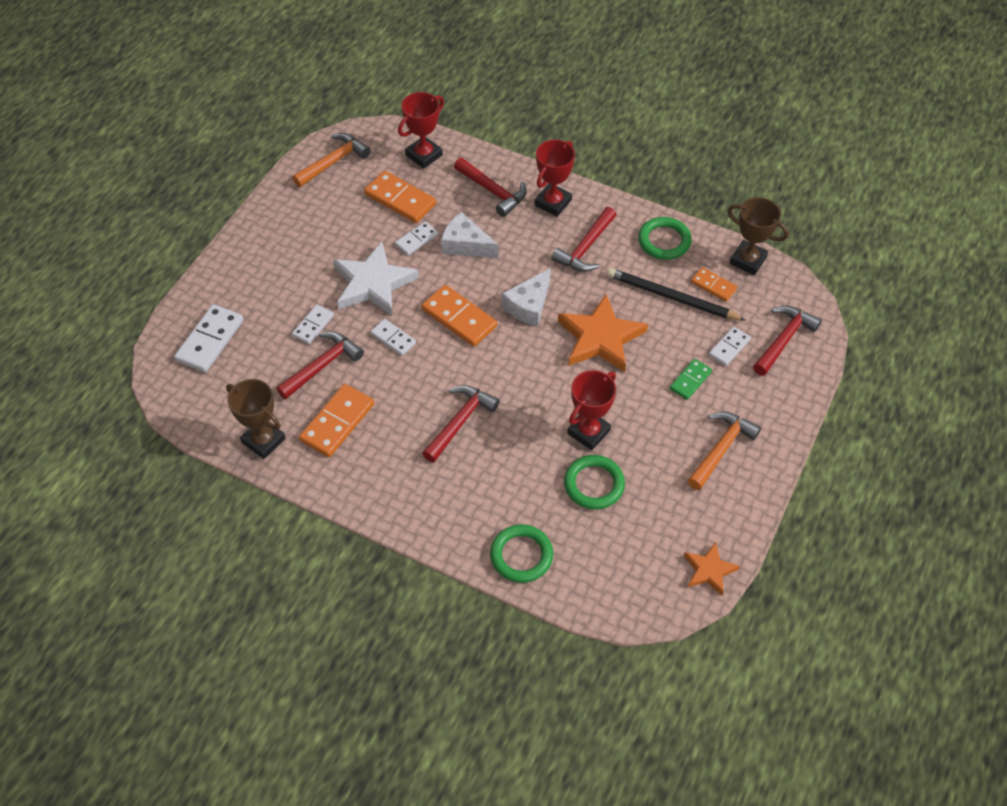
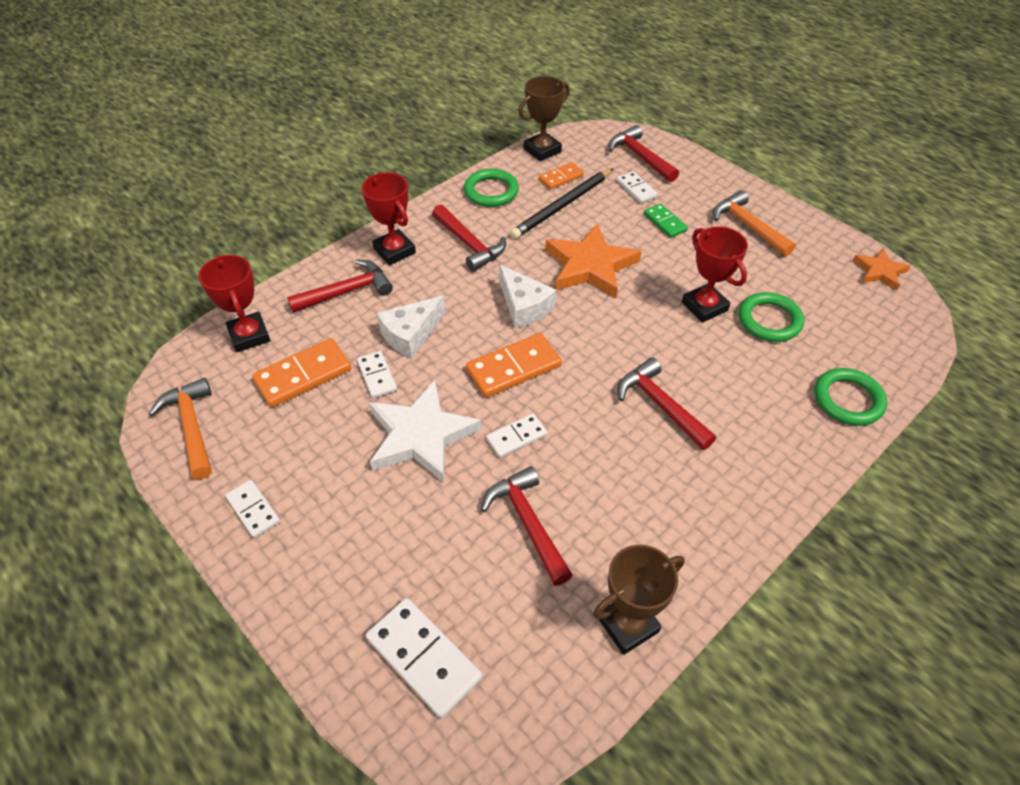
camera: 70 degrees left, 5 degrees down
white domino [292,305,334,344] -> white domino moved to [225,480,280,538]
orange domino [299,384,374,457] -> none

